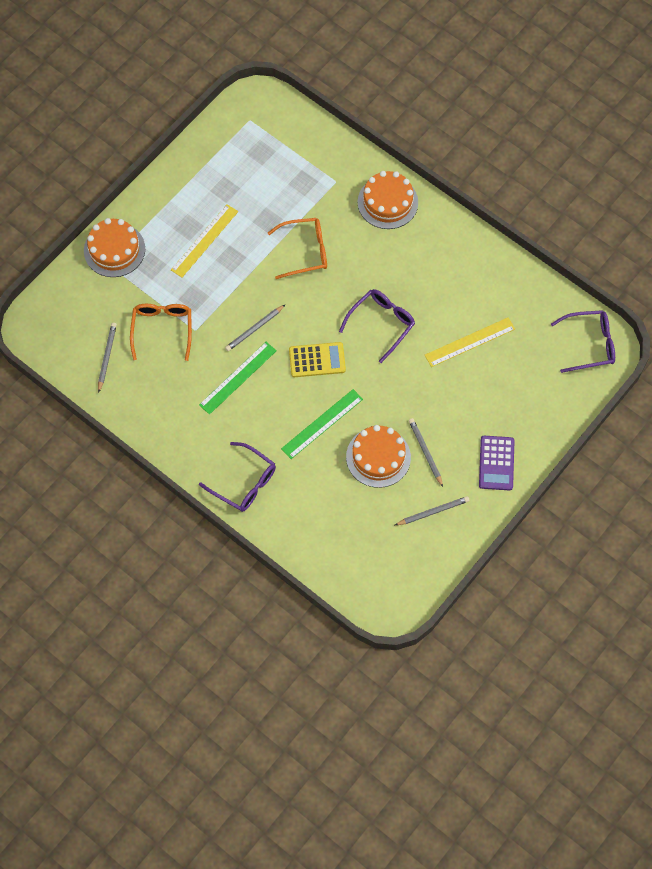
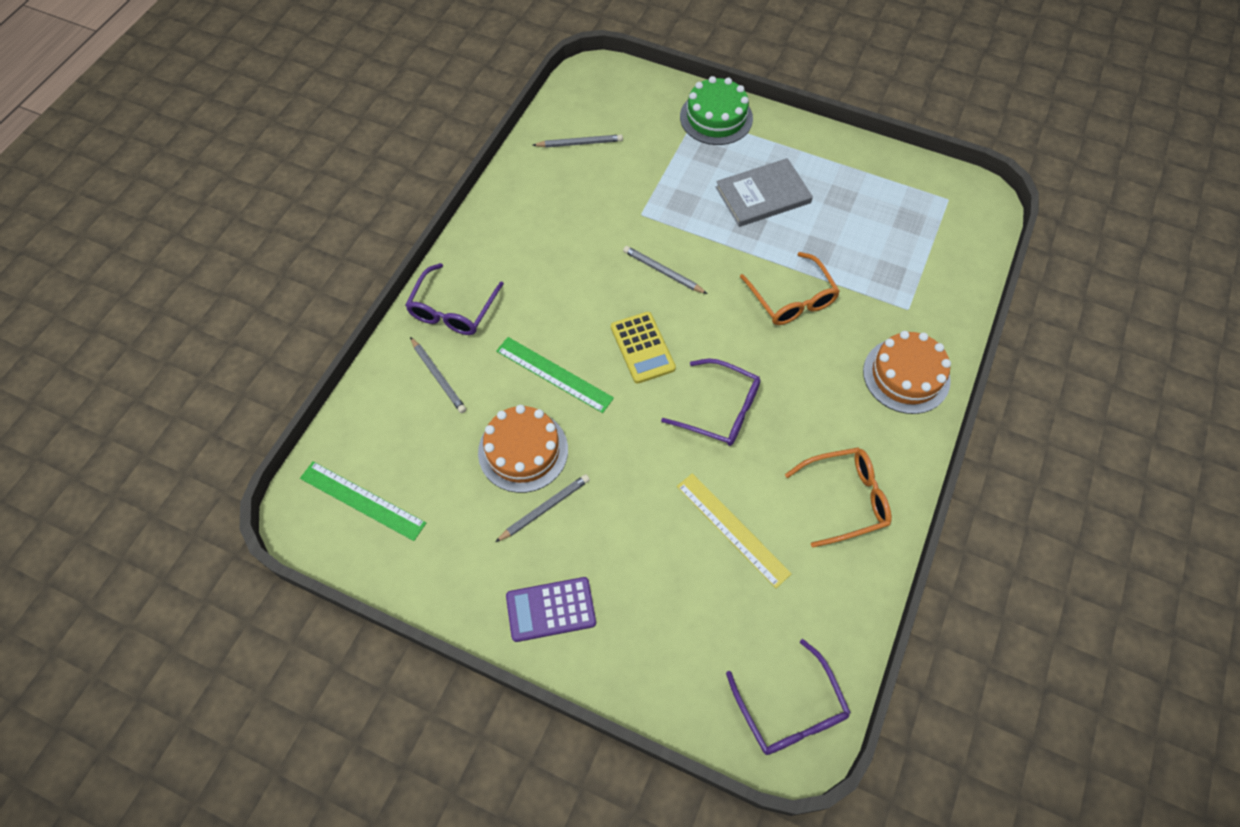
camera: 75 degrees right, 5 degrees down
orange cake [84,218,145,277] -> green cake [680,76,753,145]
orange glasses [130,304,192,361] -> orange glasses moved to [785,448,892,548]
yellow ruler [171,204,238,278] -> grey book [716,158,813,227]
green ruler [199,342,277,414] -> green ruler moved to [300,461,426,541]
grey pencil [395,496,469,525] -> grey pencil moved to [410,337,466,413]

